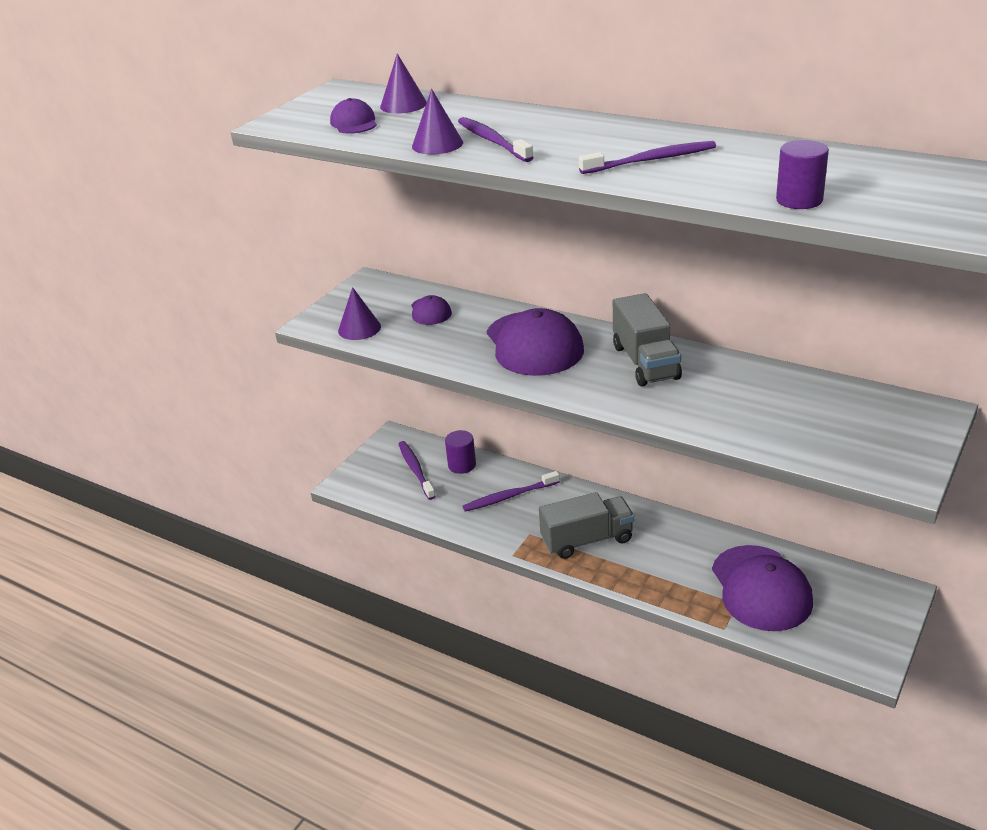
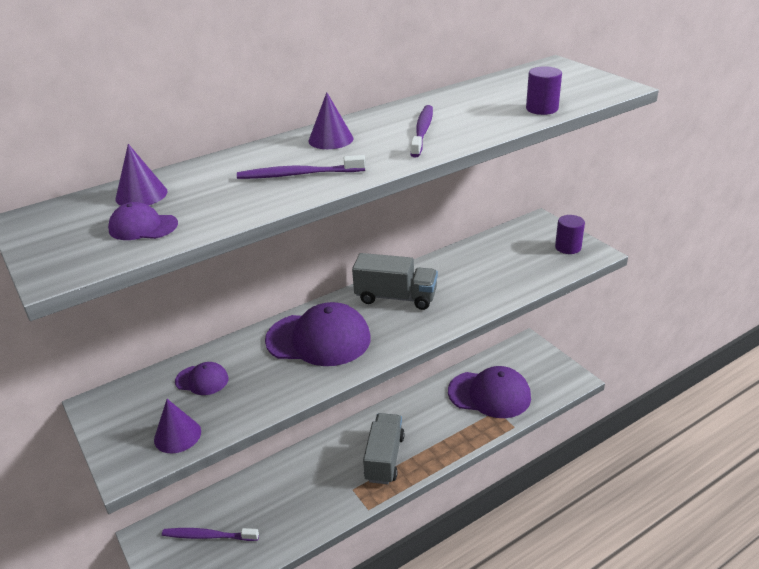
camera: 65 degrees left, 0 degrees up
purple cone [412,89,463,154] -> purple cone moved to [308,92,353,149]
purple cylinder [445,430,476,474] -> purple cylinder moved to [555,215,585,254]
purple toothbrush [463,471,560,512] -> none

